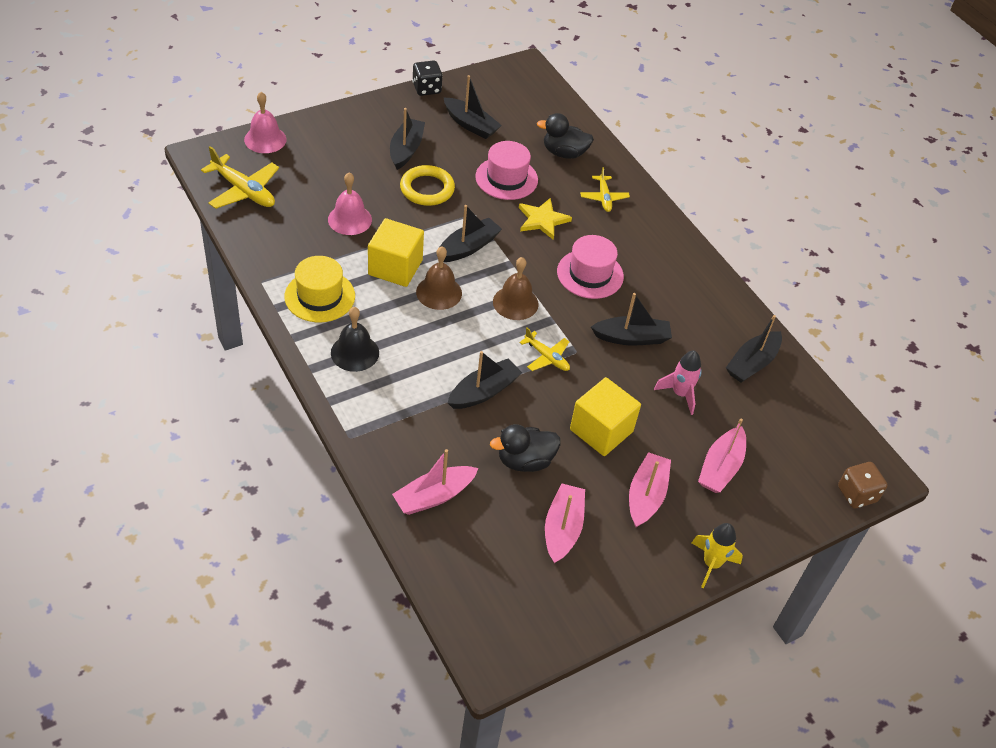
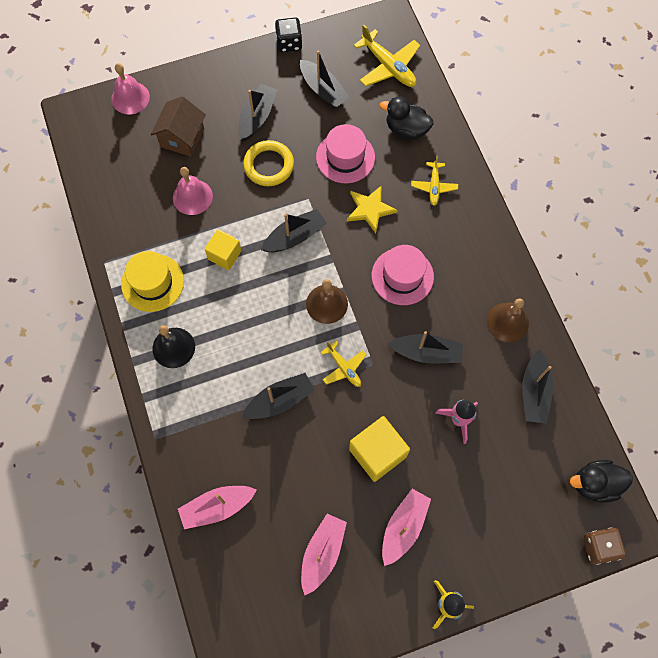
camera: 15 degrees right, 20 degrees up
yellow plane [201,146,279,209] -> yellow plane moved to [353,24,420,87]
yellow cube [368,218,424,287] -> yellow cube [205,230,242,270], size x0.65
brown bell [416,247,462,310] -> brown bell moved to [487,299,529,342]
black duck [490,424,561,472] -> black duck moved to [570,460,633,503]
pink boat [698,419,746,493] -> none
black boat [726,315,782,383] -> black boat turned 45 degrees counterclockwise [522,349,553,424]
none -> brown house [151,97,206,157]

